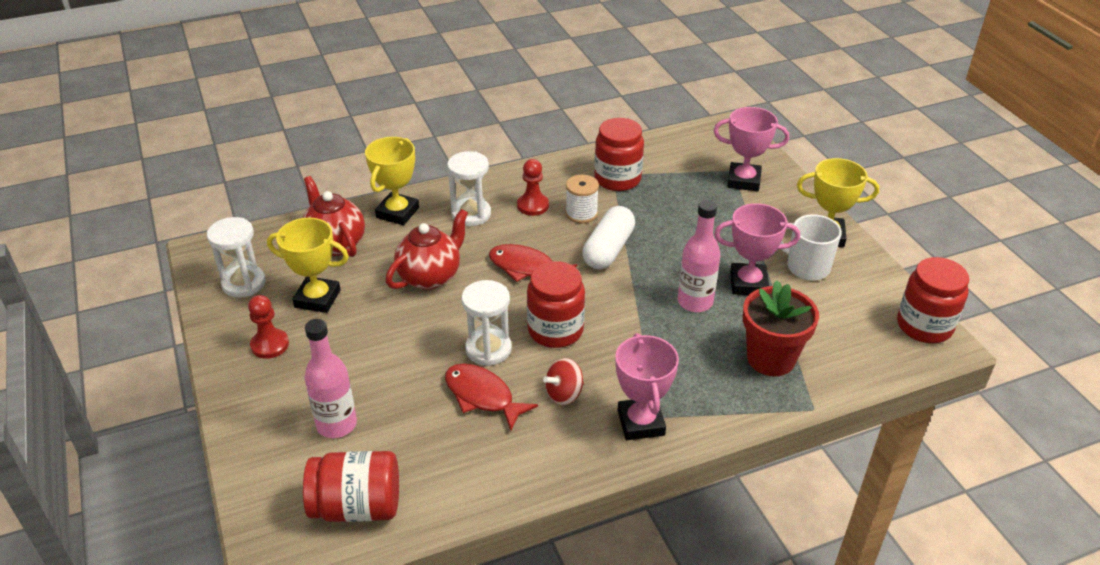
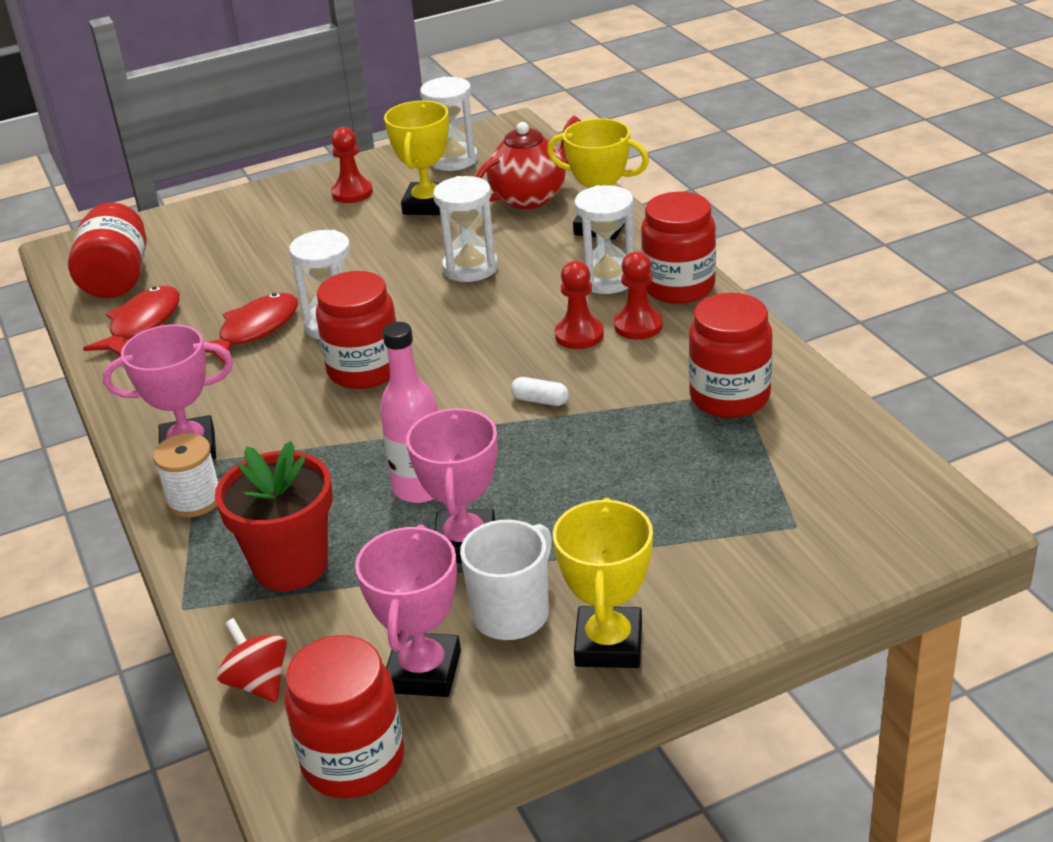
camera: 90 degrees right, 5 degrees down
pink bottle [305,319,357,438] -> none
red teapot [385,209,468,290] -> white hourglass [433,176,498,282]
red fish [489,244,577,282] -> red fish moved to [83,286,180,356]
red spinning top [543,358,584,405] -> red spinning top moved to [217,618,287,702]
white spool [565,175,599,223] -> white spool moved to [153,433,218,518]
white capsule [582,206,635,269] -> white capsule [511,377,569,406], size x0.46
pink trophy [714,107,789,191] -> pink trophy moved to [355,524,461,697]
none -> red pawn [555,261,604,349]
none -> red jar [641,192,716,304]

